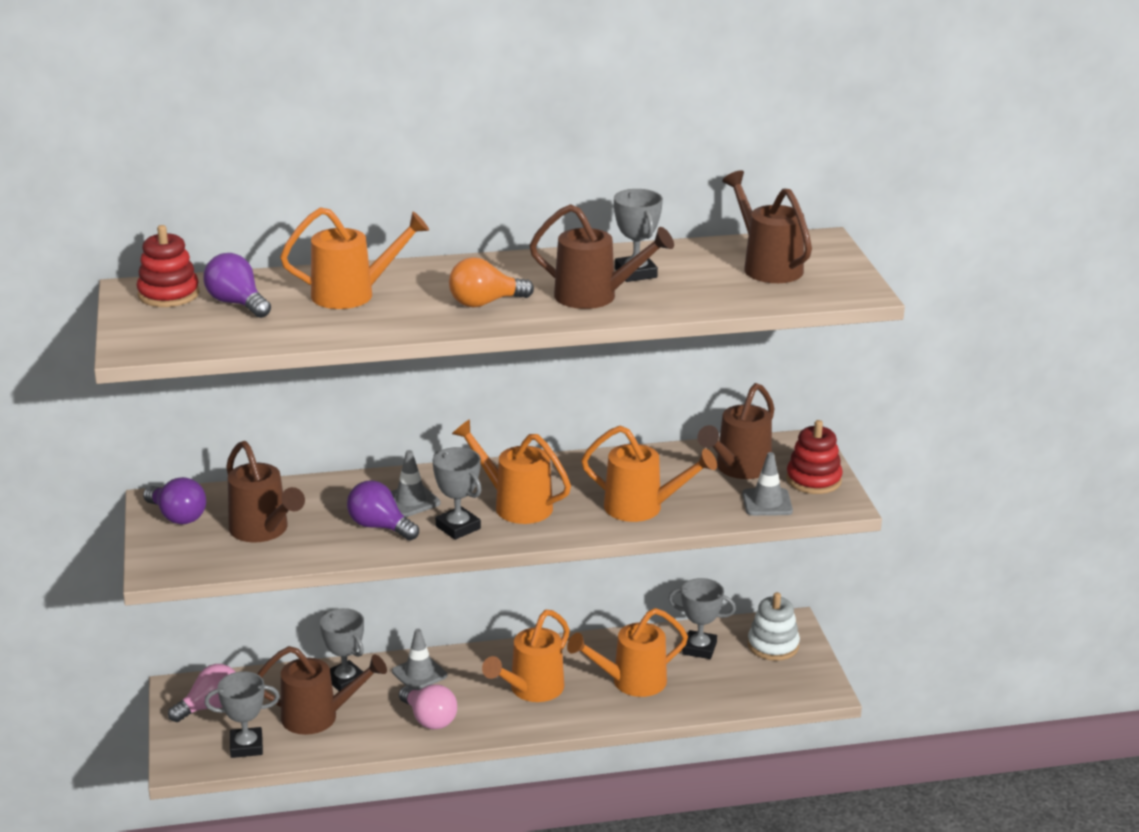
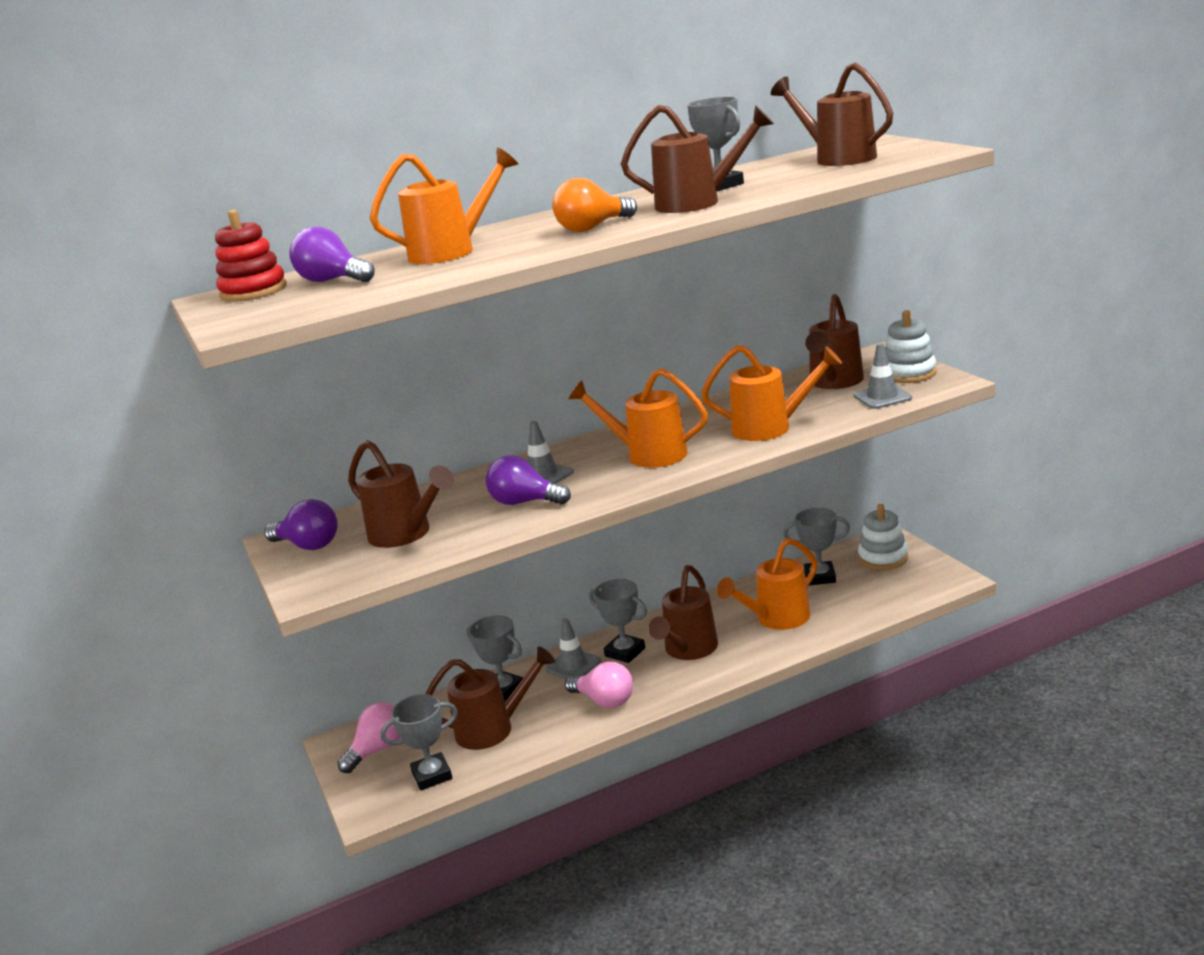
camera: 10 degrees left, 5 degrees down
grey trophy [432,447,482,540] -> grey trophy moved to [589,579,647,663]
orange watering can [482,610,570,702] -> brown watering can [648,565,718,660]
red stacking toy [786,420,843,494] -> white stacking toy [885,310,936,383]

